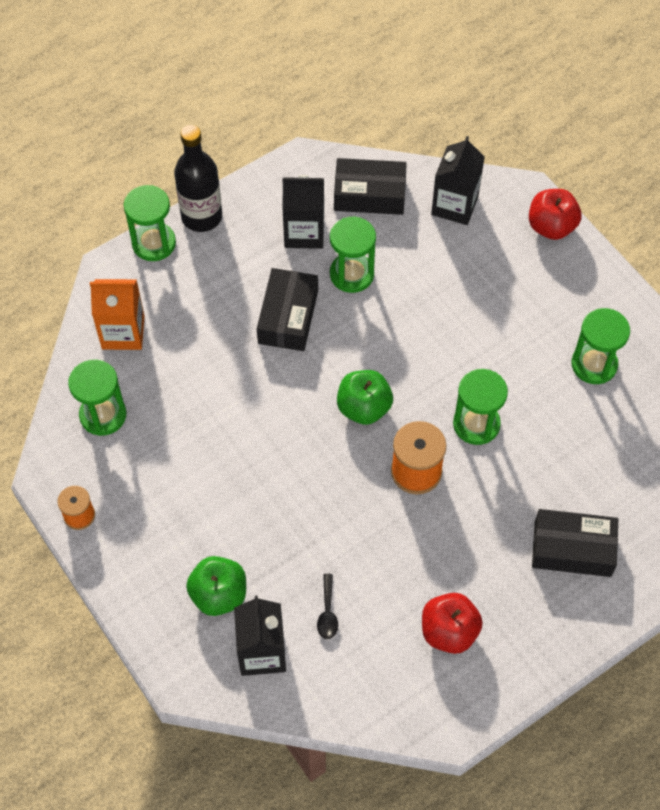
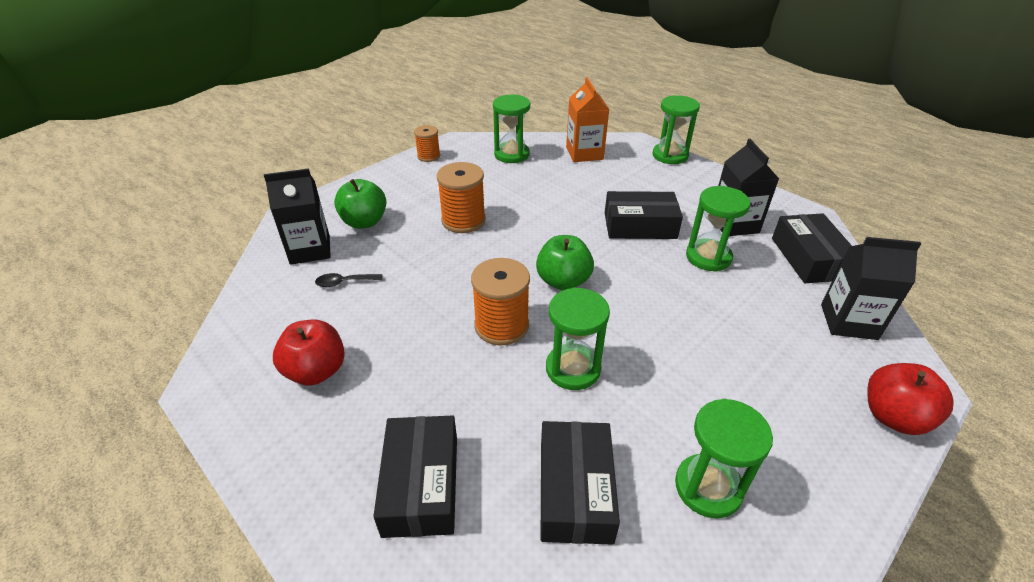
camera: 80 degrees right, 20 degrees down
black bottle [174,125,222,232] -> none
none -> orange spool [437,162,486,233]
none -> black box [541,421,620,545]

